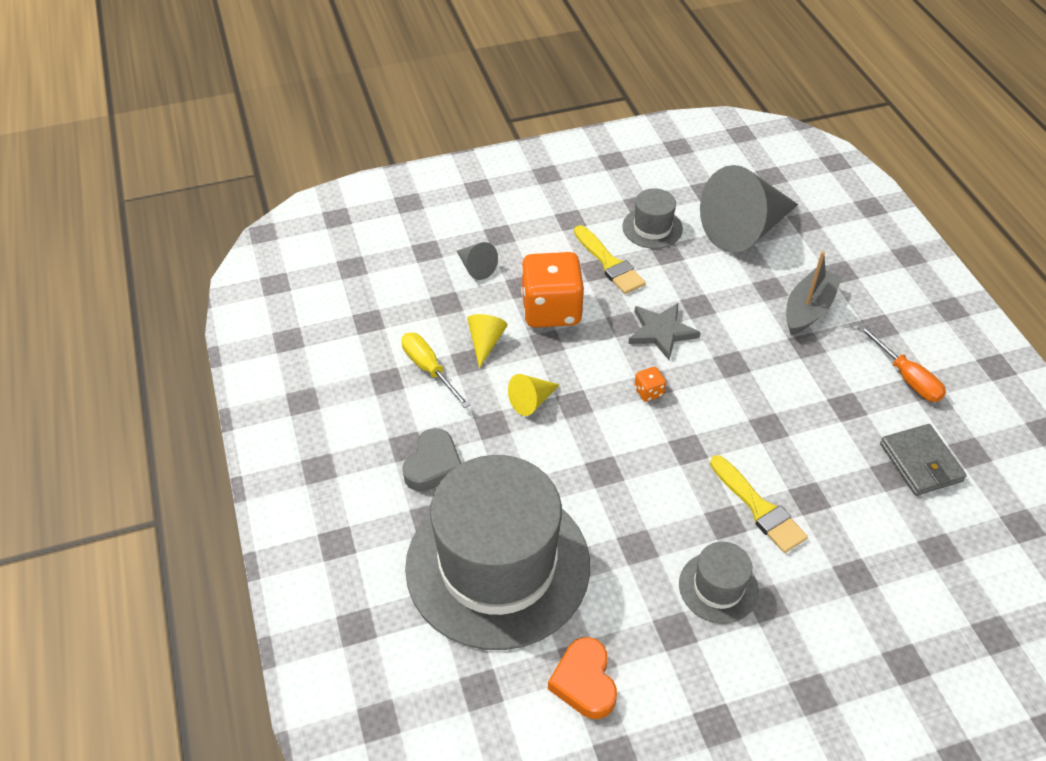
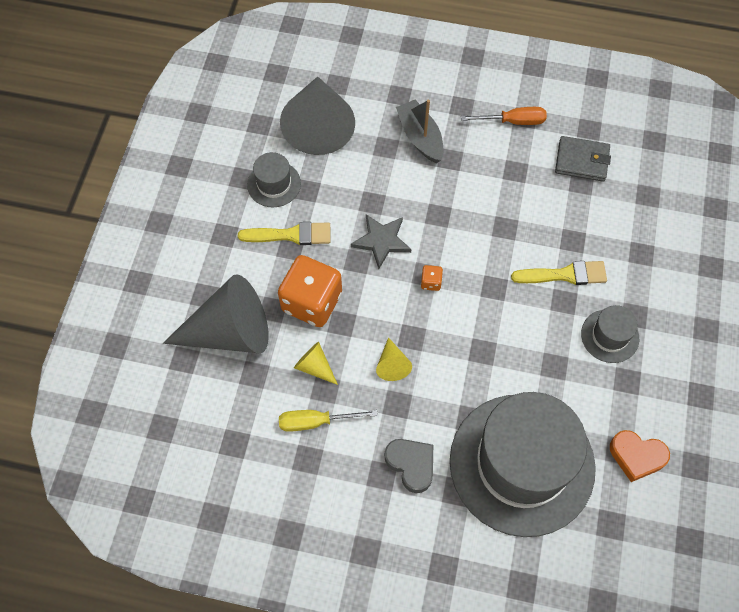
camera: 60 degrees left, 15 degrees up
grey cone [457,242,498,280] -> grey cone [163,274,269,353], size x2.27

